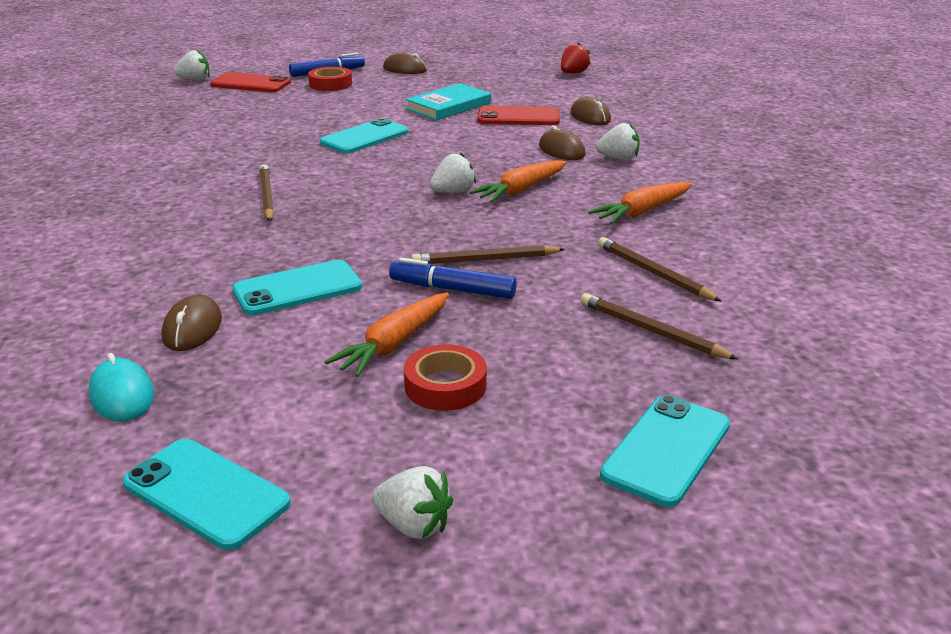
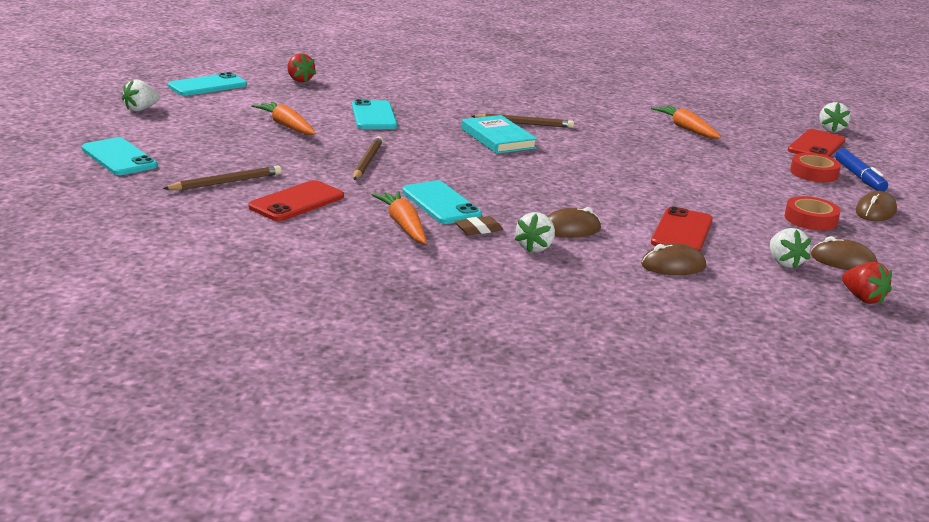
camera: 105 degrees right, 5 degrees down
turquoise mouse [88,353,154,421] -> red strawberry [287,53,316,82]
brown mouse [161,295,222,351] -> brown mouse moved to [811,236,878,270]
turquoise phone [320,118,409,154] -> turquoise phone moved to [402,181,482,224]
blue marker [389,258,517,299] -> none
red tape [404,344,487,411] -> red tape moved to [784,196,841,231]
turquoise book [406,83,491,120] -> turquoise book moved to [461,115,538,154]
white strawberry [429,152,476,193] -> white strawberry moved to [770,228,812,269]
orange carrot [469,160,567,202] -> orange carrot moved to [651,105,721,139]
brown pencil [598,237,721,301] -> red phone [249,180,344,221]
none -> brown eraser [455,216,503,235]

